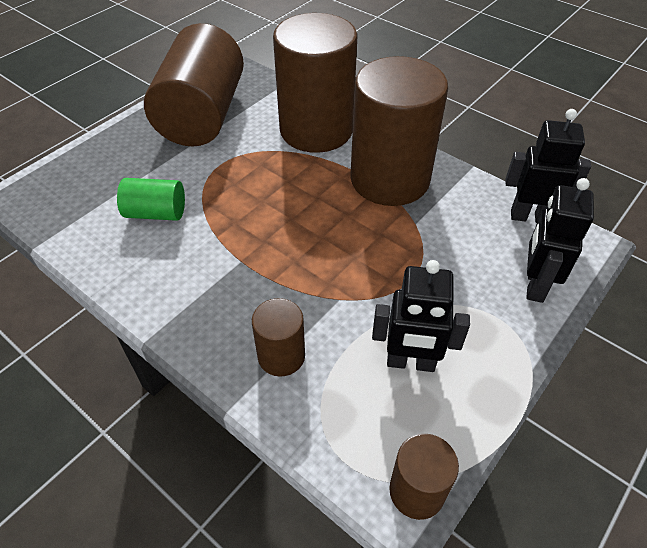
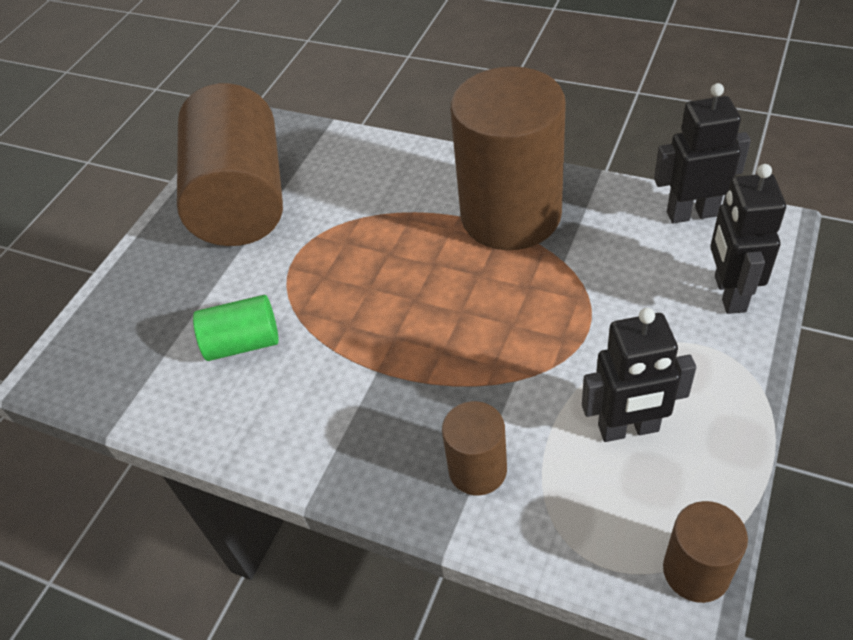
camera: 10 degrees left, 0 degrees up
brown cylinder [273,13,357,153] -> none

